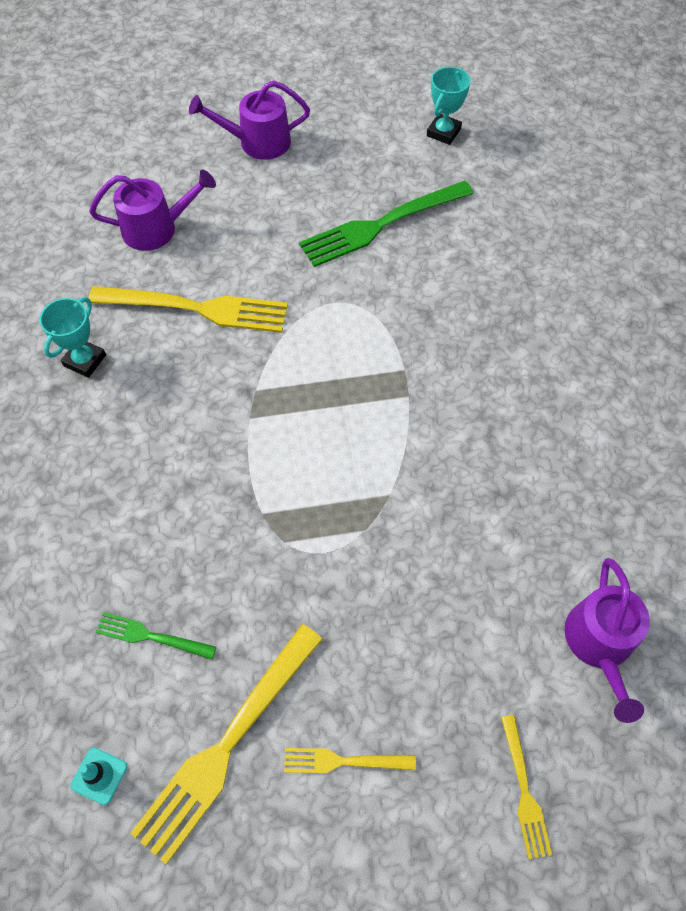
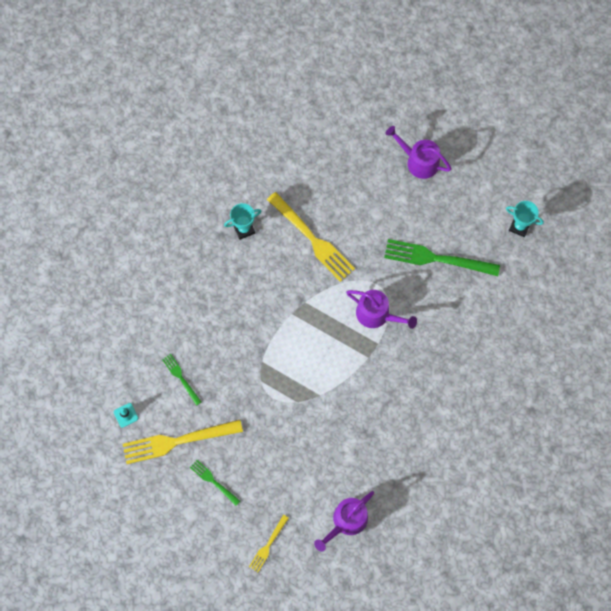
camera: 40 degrees right, 10 degrees up
purple watering can [89,169,216,251] -> purple watering can moved to [346,290,417,329]
yellow fork [284,748,416,774] -> green fork [190,460,240,506]
turquoise trophy [427,67,471,145] -> turquoise trophy turned 45 degrees clockwise [506,201,544,237]

